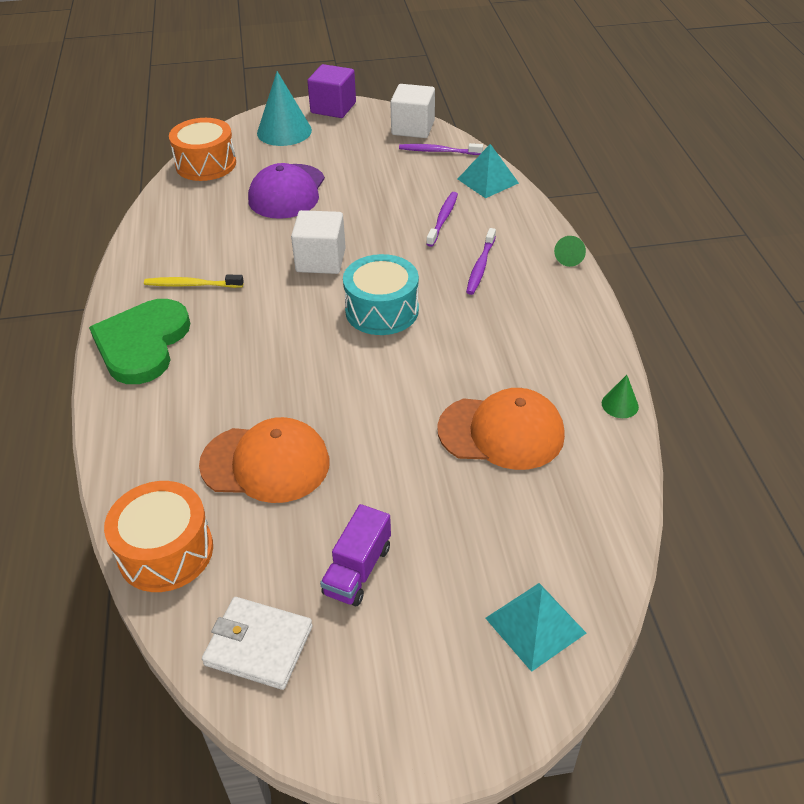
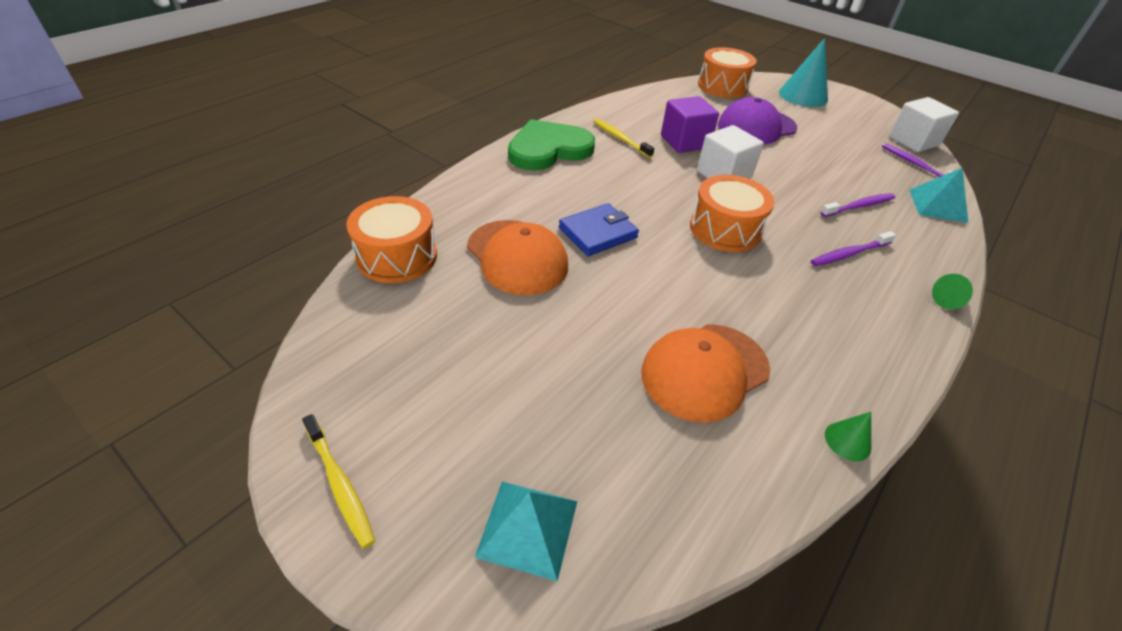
camera: 45 degrees right, 0 degrees up
white wallet [202,597,313,690] -> none
purple cube [307,64,356,118] -> purple cube moved to [661,96,719,153]
purple truck [320,504,391,606] -> none
turquoise drum [343,254,419,335] -> orange drum [690,175,774,252]
orange cap [437,388,565,470] -> orange cap turned 90 degrees clockwise [641,324,770,423]
none -> yellow toothbrush [302,414,375,548]
none -> blue wallet [559,203,639,256]

